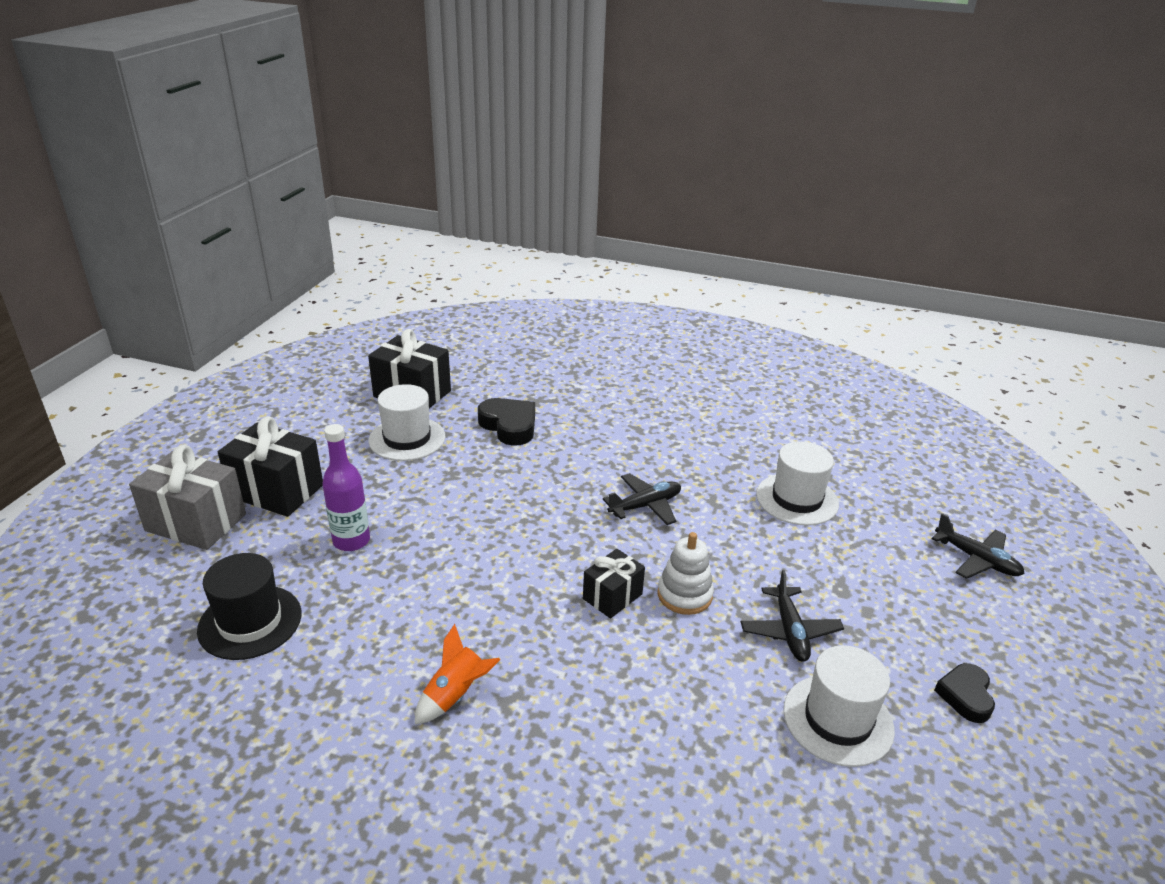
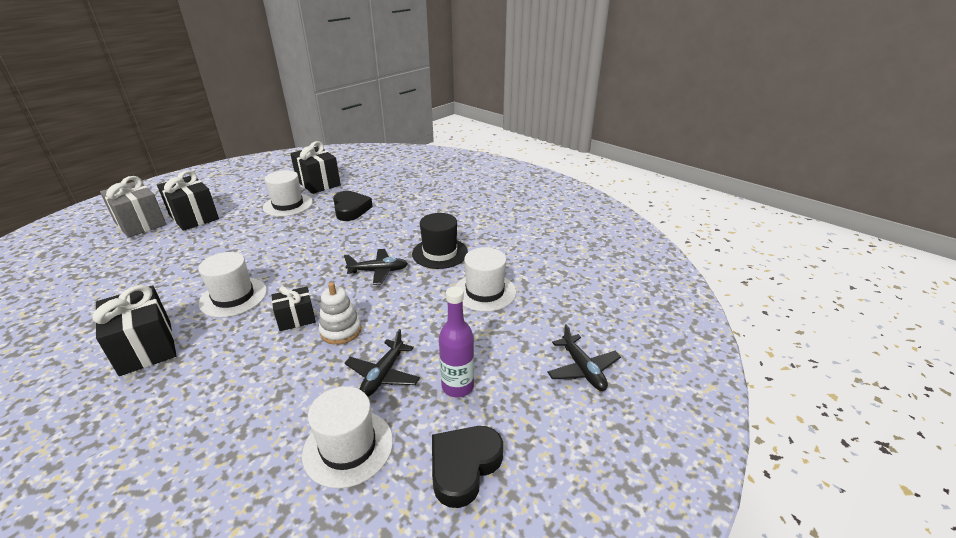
camera: 25 degrees right, 0 degrees up
black hat [197,553,302,660] -> black hat moved to [412,213,468,269]
purple bottle [322,424,370,551] -> purple bottle moved to [439,286,474,397]
orange rocket [415,624,501,724] -> black gift [92,285,176,376]
black heart [934,663,995,723] -> black heart [432,426,503,508], size x1.54
none -> white hat [198,252,267,318]

